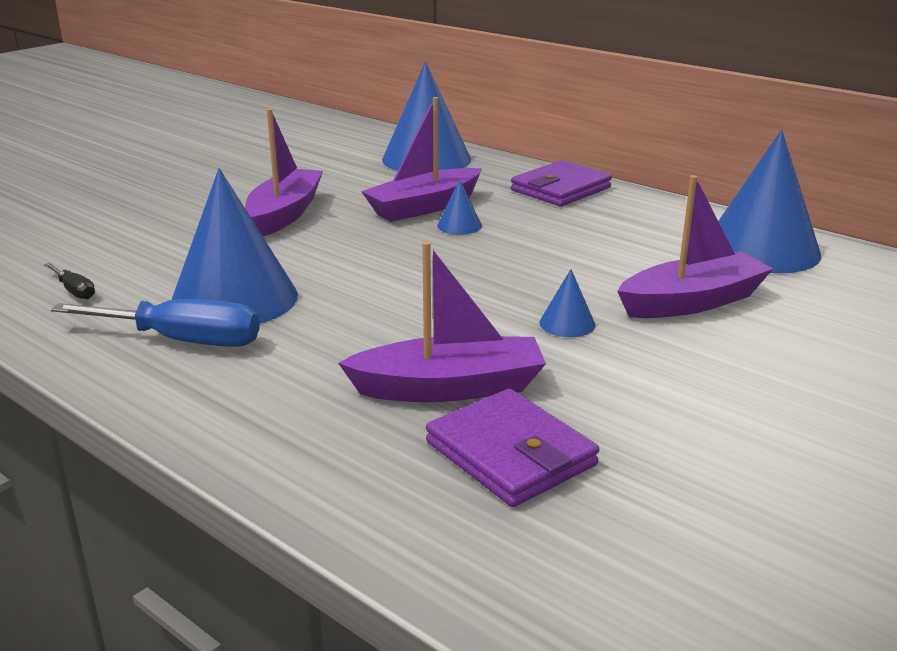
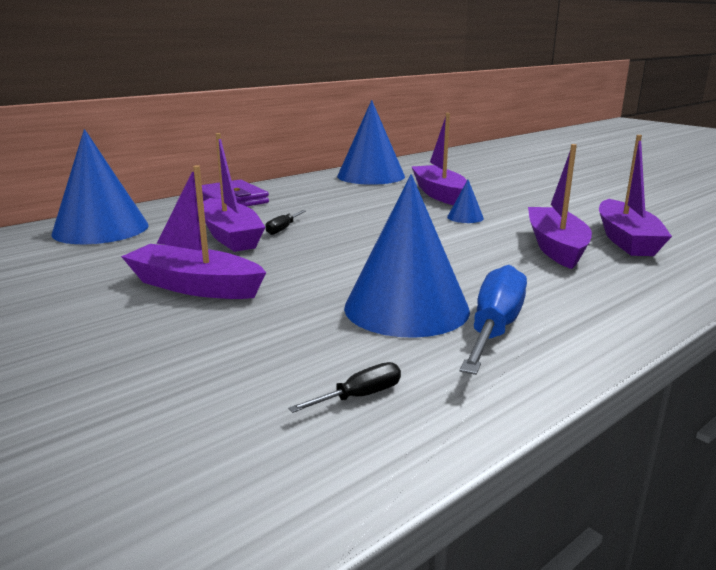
camera: 80 degrees left, 5 degrees down
purple wallet [426,389,599,507] -> purple boat [599,135,672,256]
blue cone [437,180,482,234] -> black screwdriver [266,210,306,235]

